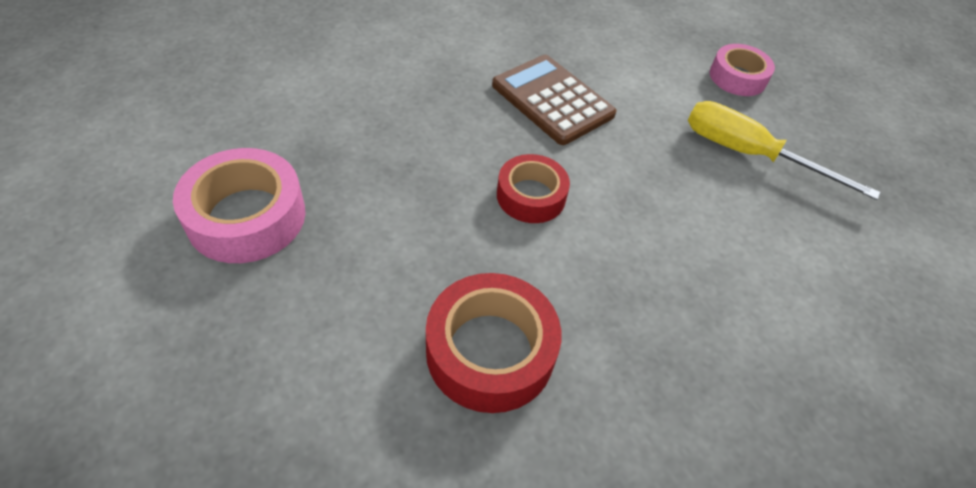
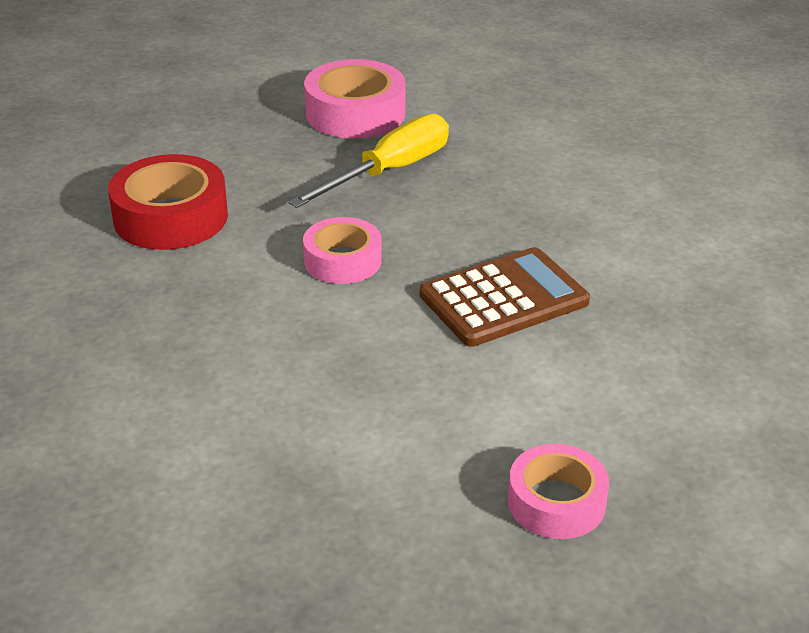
camera: 105 degrees right, 15 degrees down
red tape [497,154,570,223] -> pink tape [303,217,382,284]
yellow screwdriver [688,101,881,200] -> yellow screwdriver moved to [288,114,449,208]

